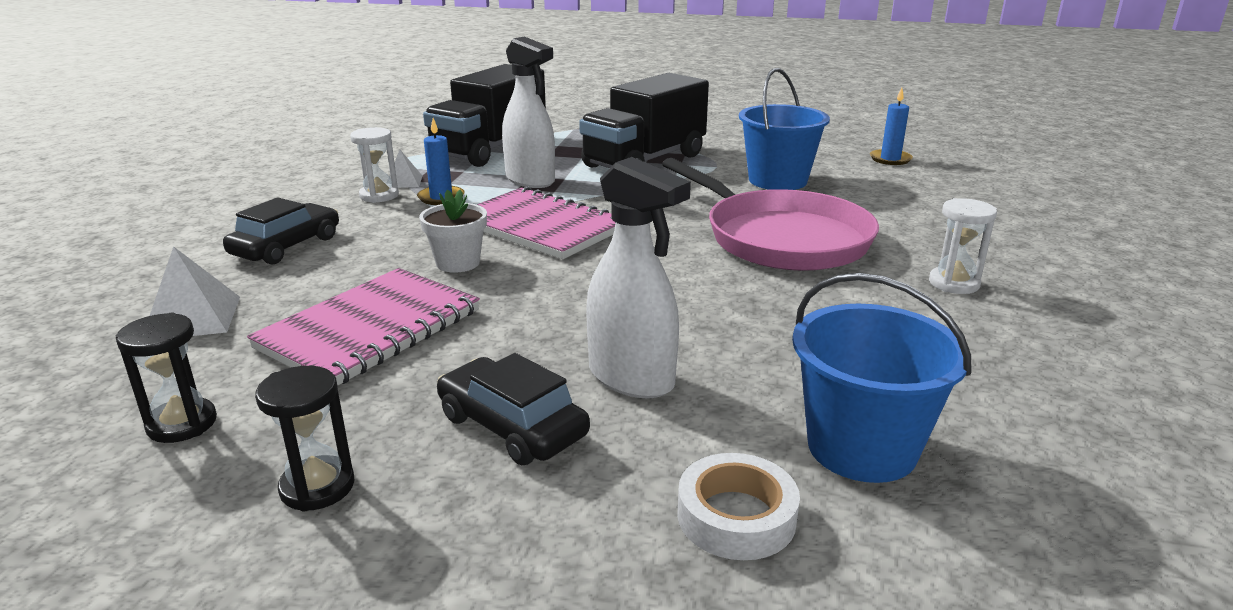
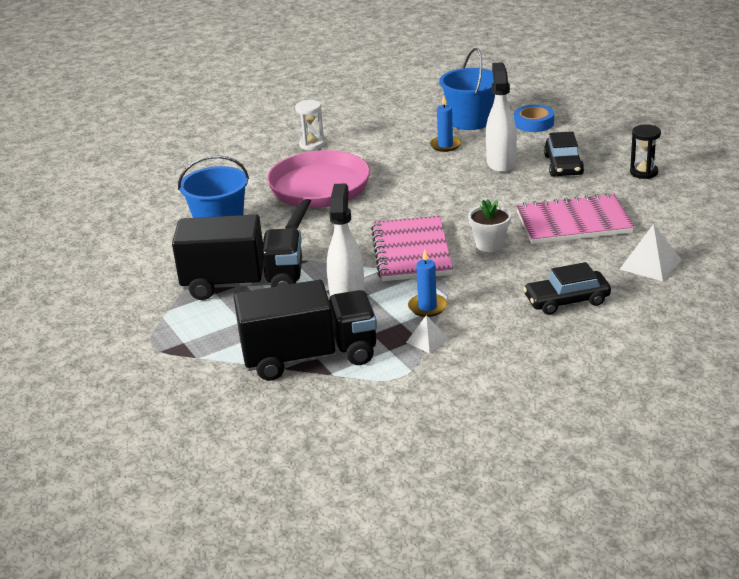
camera: 130 degrees left, 5 degrees up
black hourglass [116,313,217,443] -> none
white hourglass [350,127,399,203] -> none
white tape [677,453,800,560] -> blue tape [514,105,554,132]
blue candle [870,88,913,165] -> blue candle moved to [430,96,461,152]

